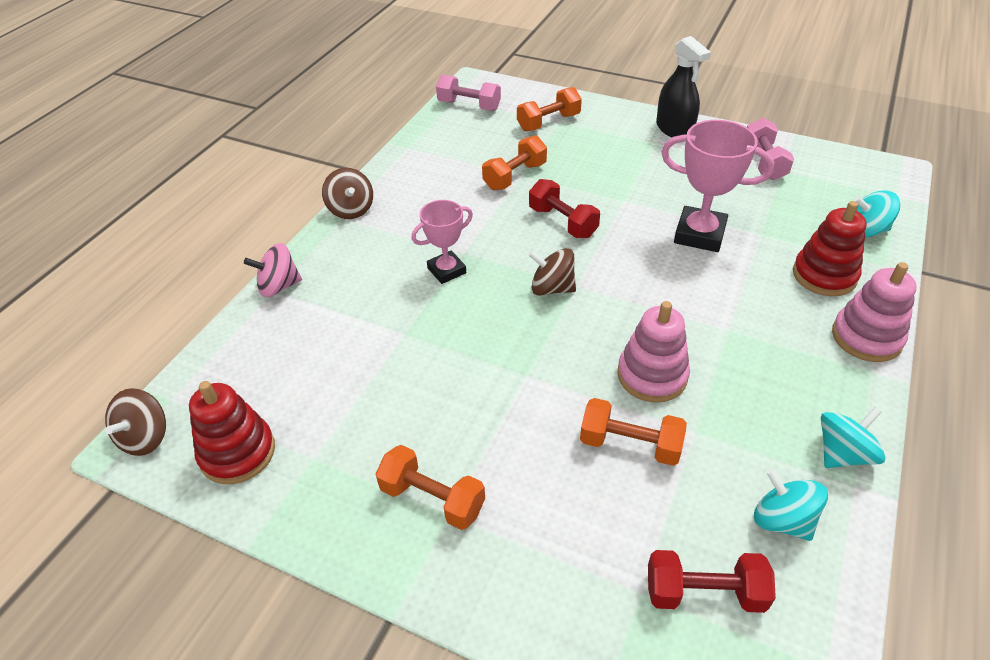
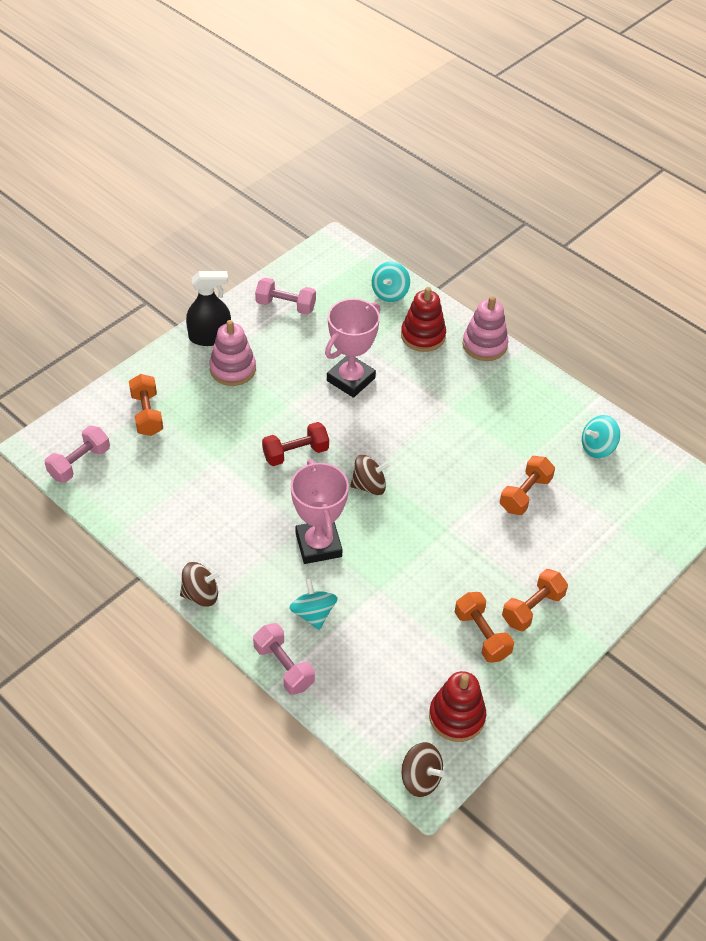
camera: 75 degrees left, 5 degrees up
pink spinning top [244,243,302,297] -> pink dumbbell [253,623,315,695]
pink trophy [412,200,473,284] -> pink trophy [291,459,349,564], size x1.59
orange dumbbell [482,136,547,190] -> orange dumbbell moved to [455,592,514,663]
brown spinning top [528,248,576,296] -> brown spinning top turned 135 degrees counterclockwise [350,455,391,495]
pink stacking toy [617,301,690,403] -> pink stacking toy moved to [209,320,256,386]
red dumbbell [648,550,776,613] -> none
turquoise spinning top [821,407,885,468] -> turquoise spinning top moved to [289,578,338,630]

